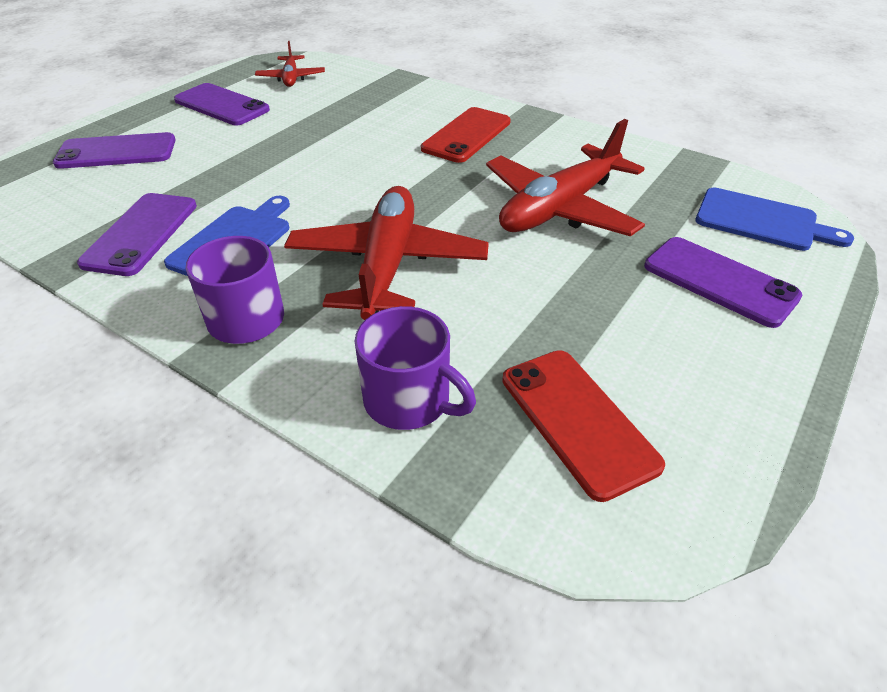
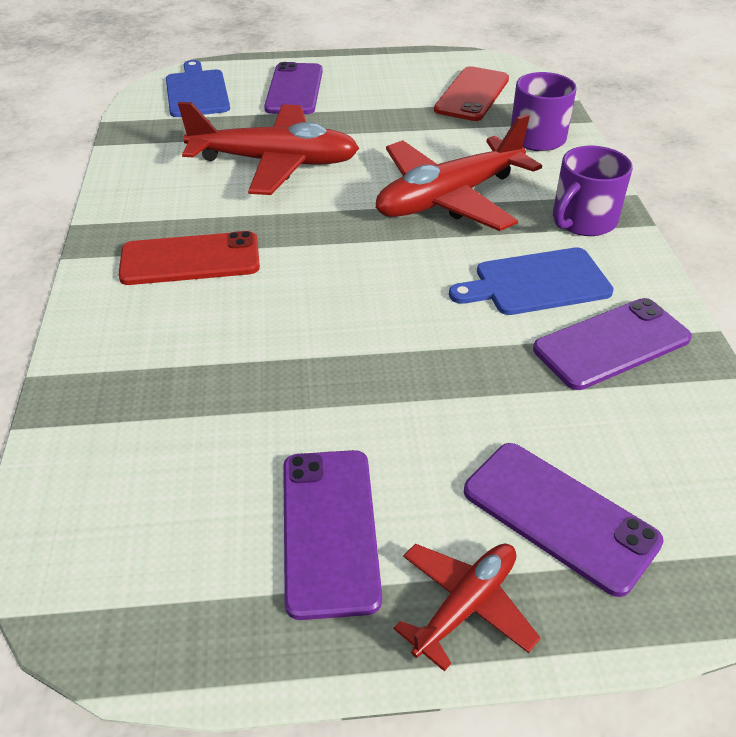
camera: 130 degrees left, 0 degrees up
red plane [255,41,325,87] -> red plane moved to [394,543,540,671]

